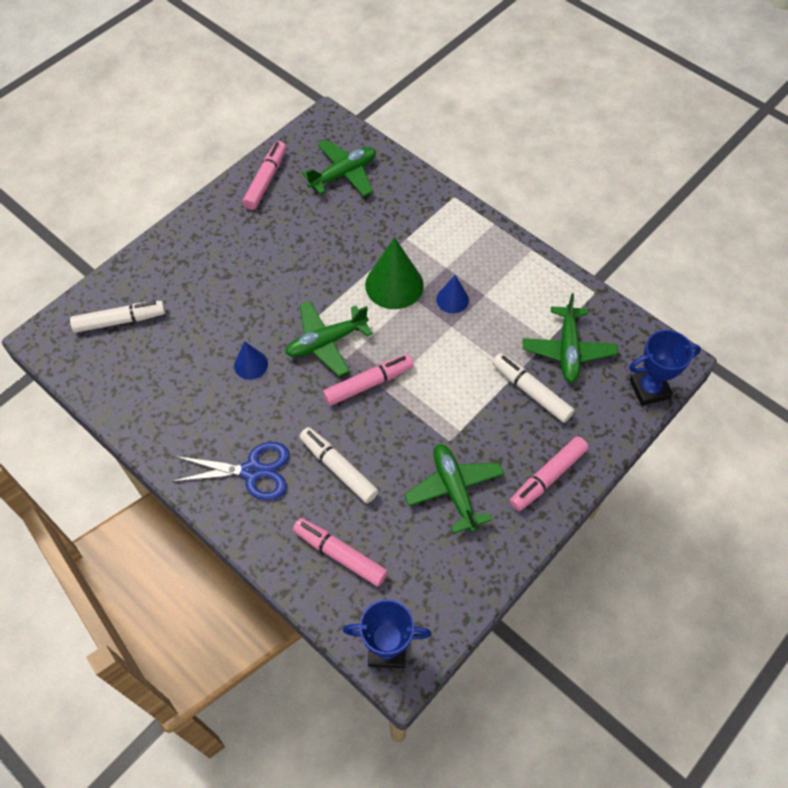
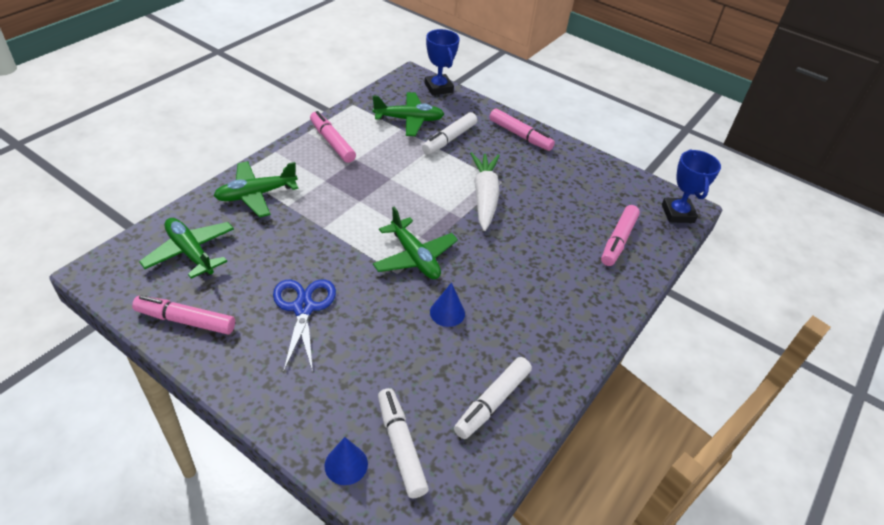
camera: 100 degrees left, 15 degrees down
blue scissors [171,442,289,500] -> blue scissors moved to [273,279,336,373]
white marker [299,427,378,503] -> white marker moved to [454,357,532,439]
pink marker [323,354,414,406] -> pink marker moved to [310,111,356,163]
green cone [365,237,424,309] -> none
green plane [404,444,504,534] -> green plane moved to [214,161,299,218]
blue cone [436,275,469,313] -> blue cone moved to [325,437,368,485]
none -> white carrot [470,152,500,231]

